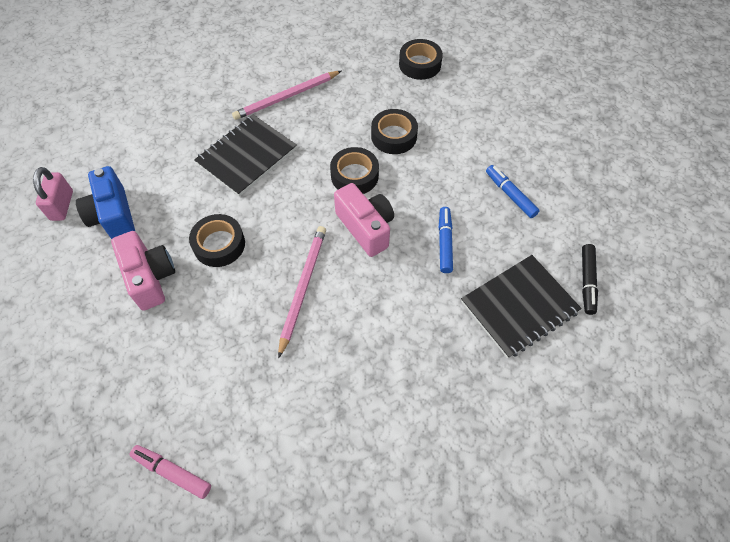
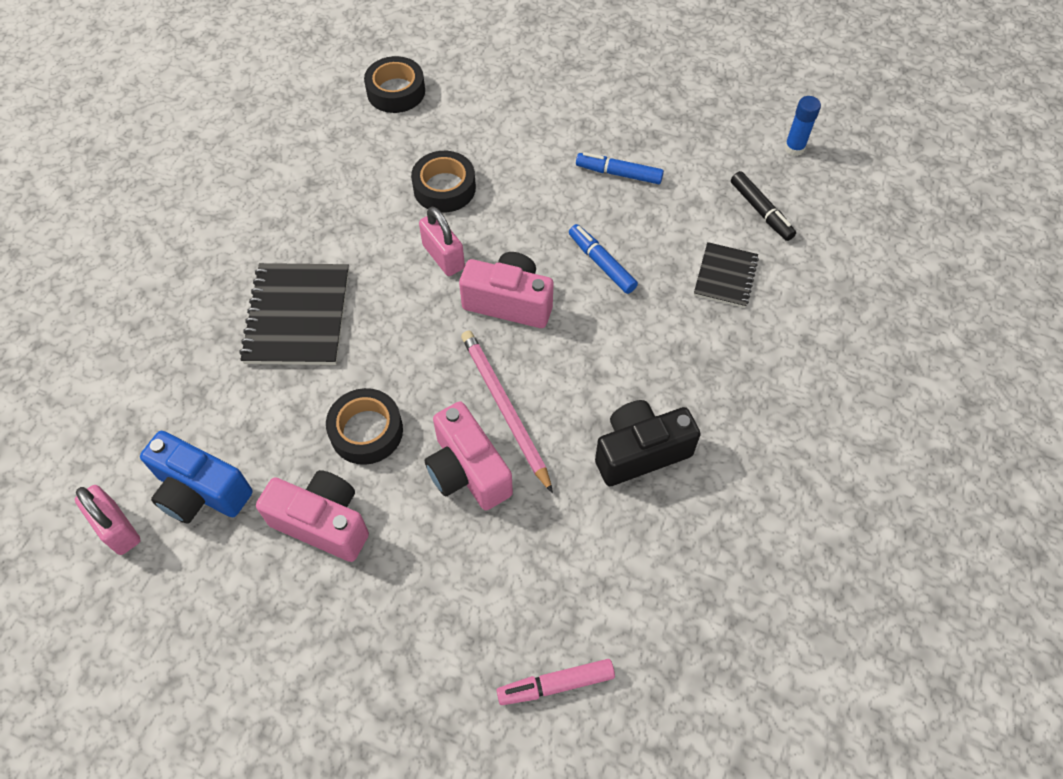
camera: 40 degrees left, 0 degrees up
pink pencil [232,71,341,120] -> none
black tape [330,147,379,194] -> pink padlock [419,207,465,276]
black notebook [461,255,582,359] -> black notebook [694,242,759,308], size x0.58
none -> pink camera [425,401,513,510]
none -> black camera [595,400,701,486]
none -> blue glue stick [784,96,821,156]

